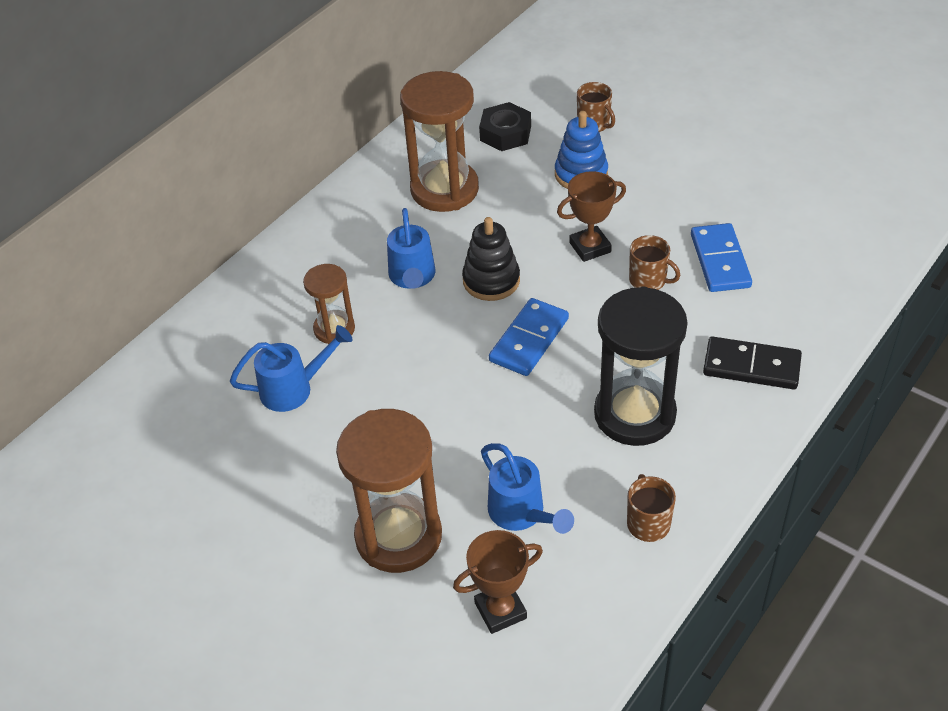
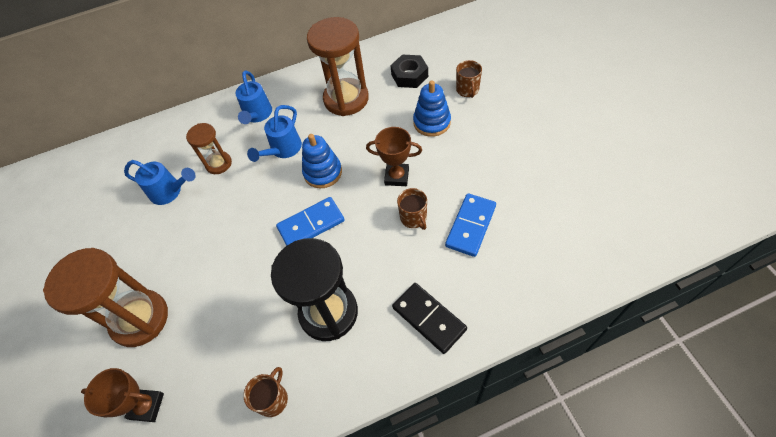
camera: 35 degrees right, 10 degrees up
black stacking toy [462,217,520,301] -> blue stacking toy [302,134,342,188]
blue watering can [481,443,574,534] -> blue watering can moved to [236,70,272,124]

